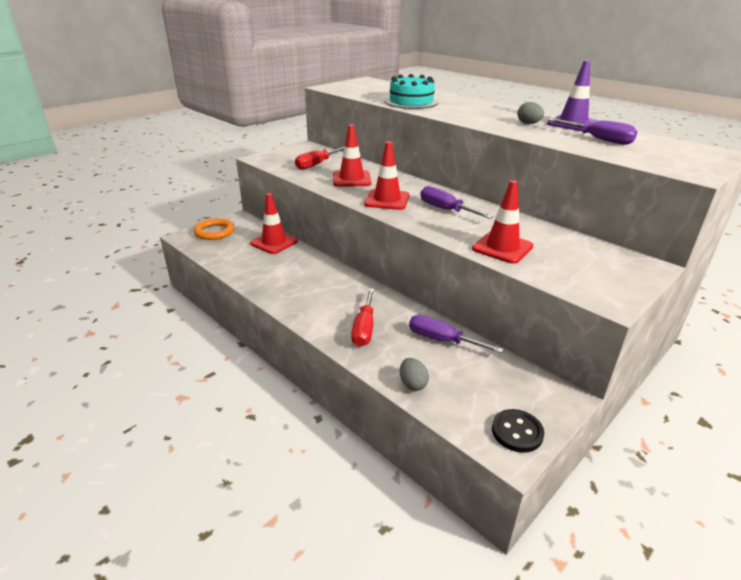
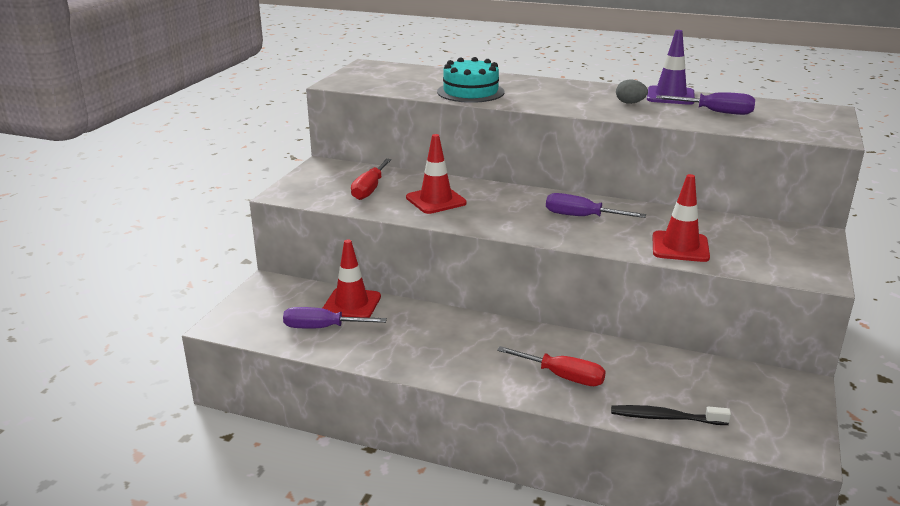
camera: 25 degrees left, 5 degrees down
orange ring [194,218,234,240] -> none
red screwdriver [351,288,374,347] -> red screwdriver turned 45 degrees counterclockwise [497,346,606,386]
red traffic cone [364,141,409,210] -> none
grey egg [400,358,429,391] -> black toothbrush [611,405,731,425]
purple screwdriver [409,315,504,353] -> purple screwdriver moved to [283,307,387,329]
black button [492,409,544,453] -> none

